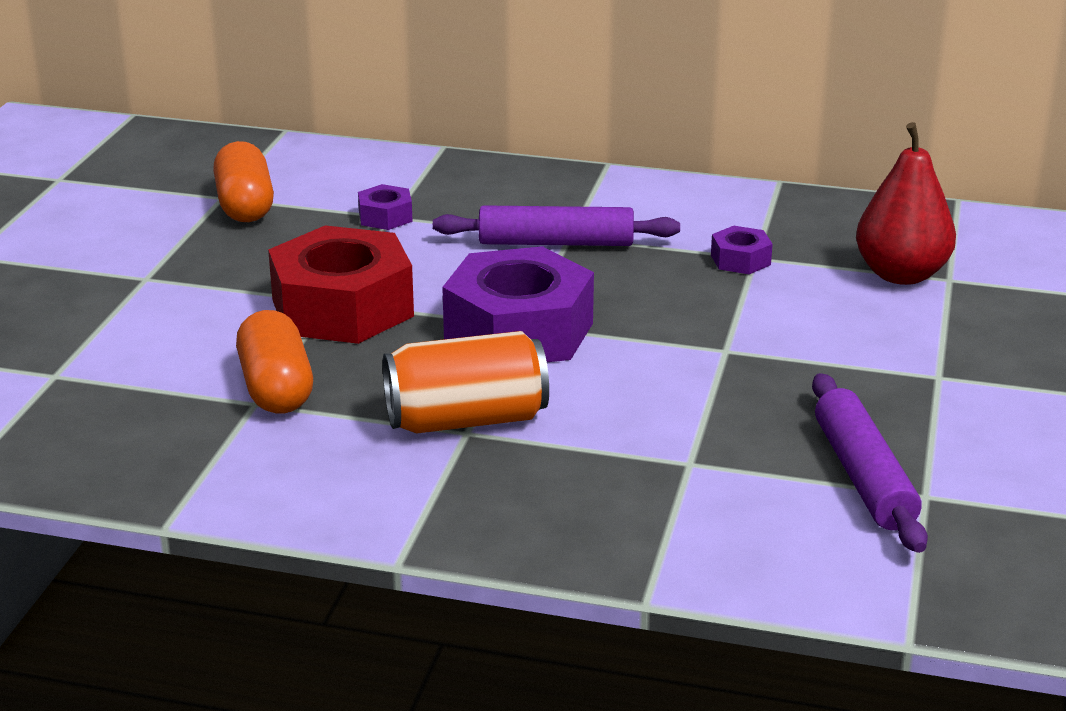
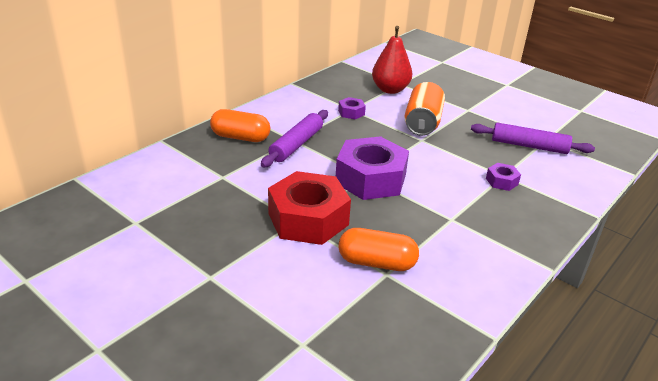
camera: 65 degrees left, 5 degrees up
orange capsule [213,141,274,222] -> orange capsule moved to [210,109,270,142]
purple nut [358,184,413,230] -> purple nut moved to [486,163,521,191]
orange can [383,331,549,434] -> orange can moved to [405,82,445,136]

